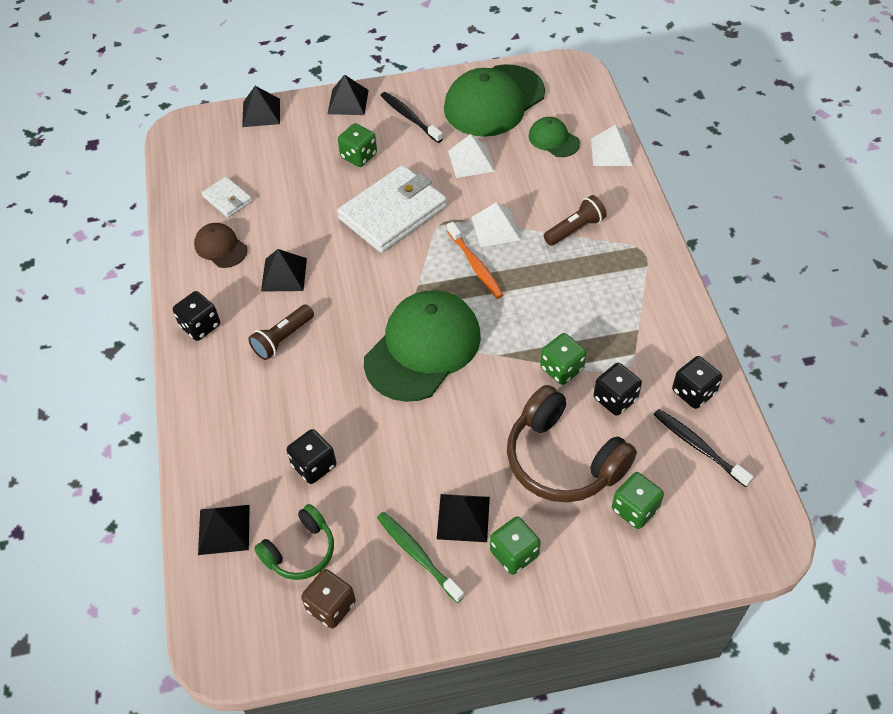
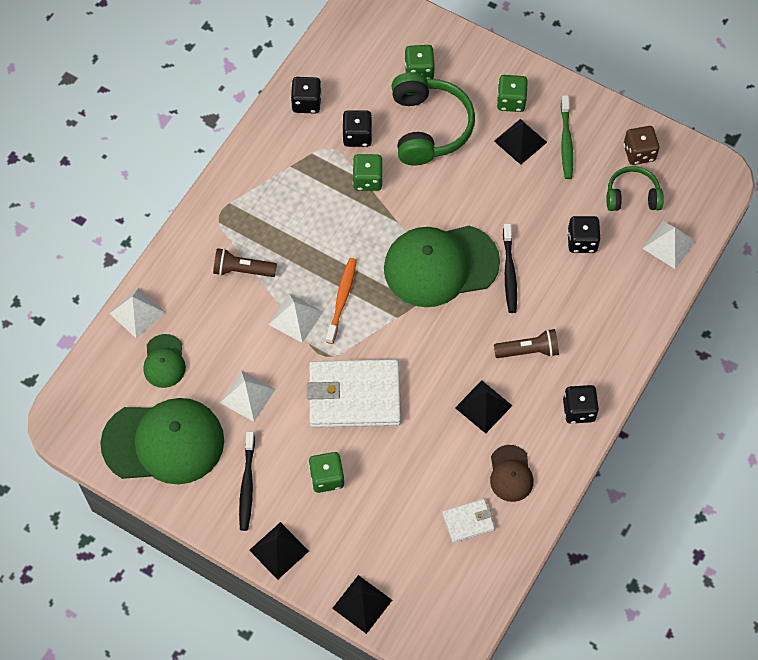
camera: 140 degrees left, 10 degrees up
black pyramid [198,505,250,555] -> white pyramid [642,221,696,269]
white wallet [202,177,252,218] -> white wallet turned 75 degrees clockwise [442,499,495,543]
brown headphones [507,385,637,502] -> green headphones [392,72,475,165]
black toothbrush [654,409,754,487] -> black toothbrush moved to [503,224,517,313]

